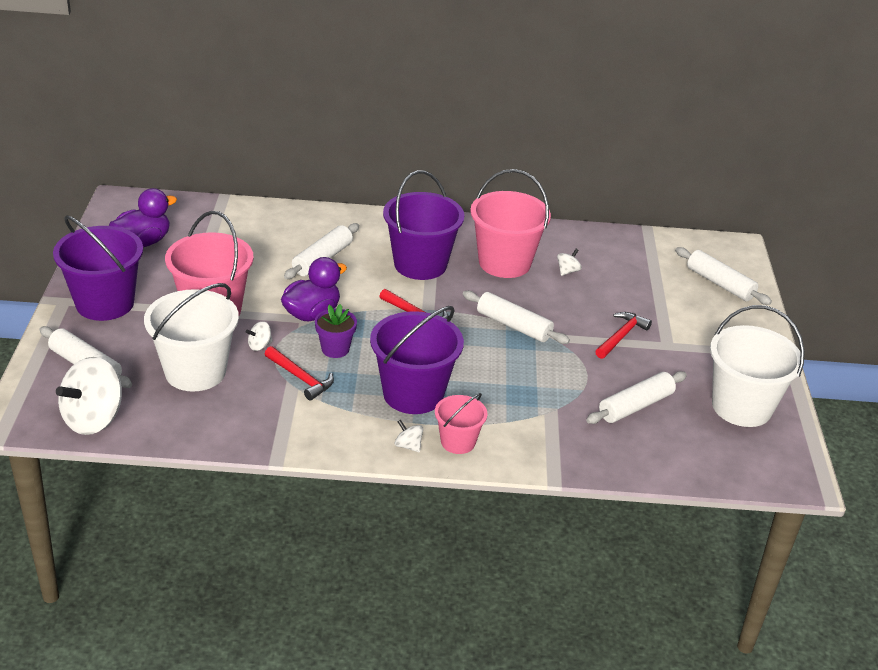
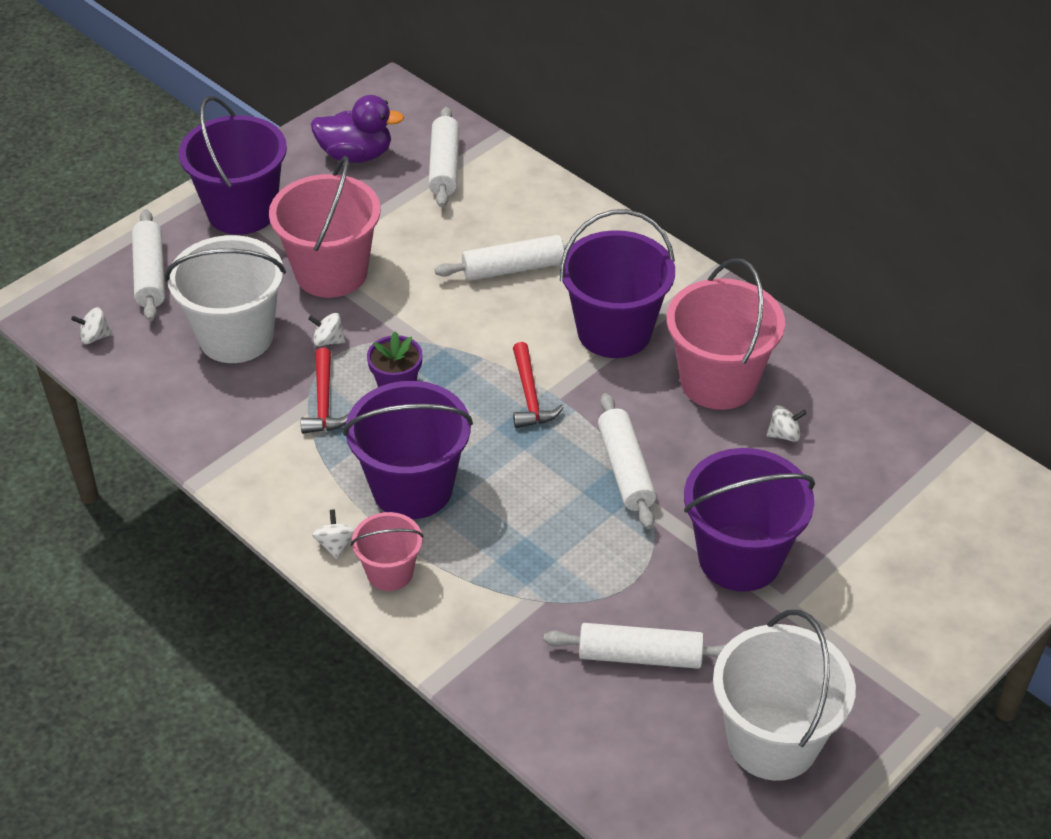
camera: 45 degrees right, 10 degrees up
white spinning top [56,357,122,435] -> white spinning top [71,307,113,344], size x0.43
purple duck [281,257,347,321] -> none
red hammer [595,312,652,359] -> purple bucket [684,448,815,592]
white rolling pin [675,247,772,305] -> white rolling pin moved to [429,107,459,207]

